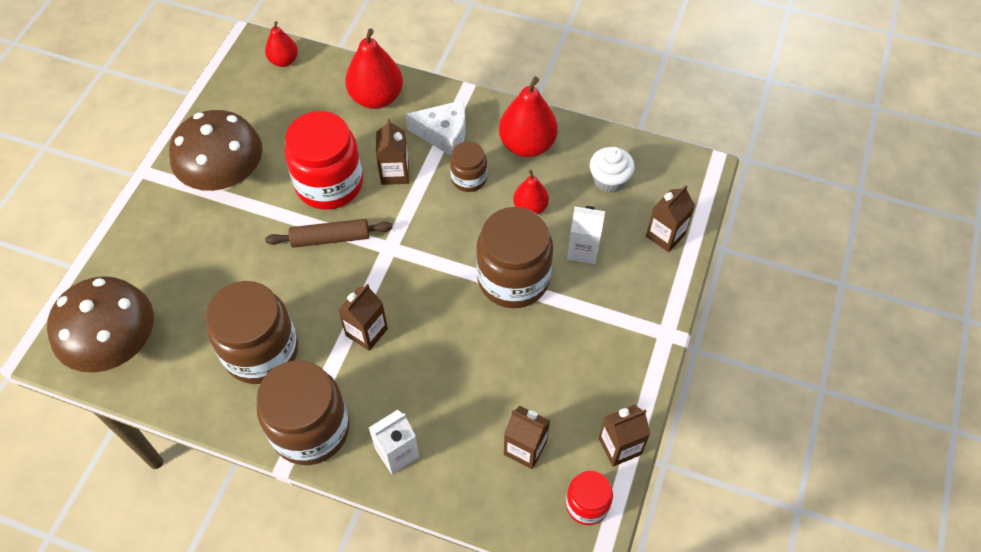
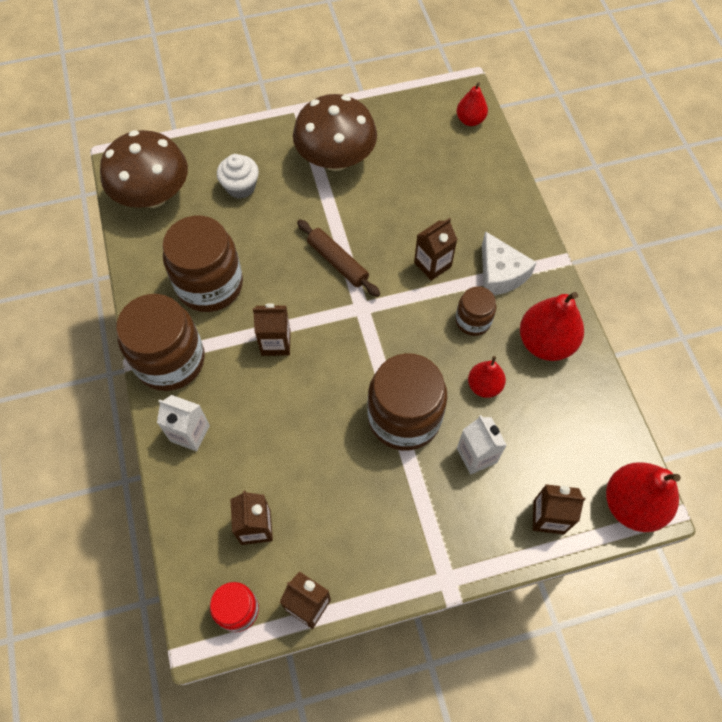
camera: 55 degrees right, 5 degrees up
red jar [284,111,363,210] -> none
red pear [345,28,403,109] -> red pear moved to [606,462,681,532]
white cupcake [590,147,635,193] -> white cupcake moved to [217,154,259,199]

